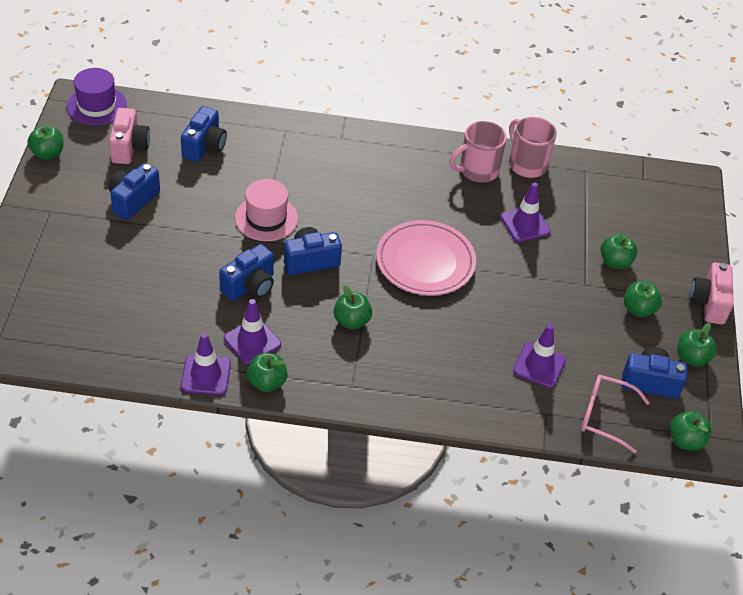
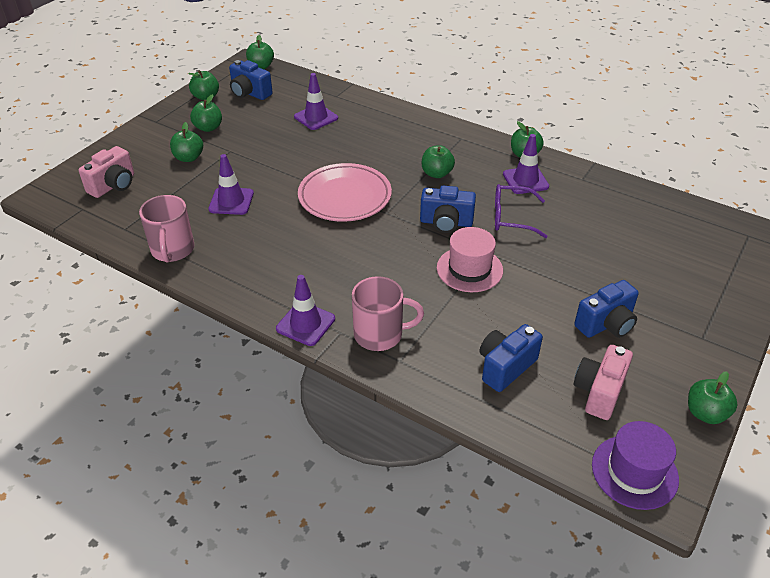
camera: 150 degrees left, 5 degrees down
purple traffic cone [181,333,231,395] -> purple traffic cone moved to [276,275,335,346]
blue camera [219,244,274,301] -> purple glasses [495,184,548,238]
pink mug [449,121,507,183] -> pink mug moved to [352,276,424,351]
pink glasses [581,375,650,453] -> none
pink camera [689,263,734,325] -> pink camera moved to [79,146,134,198]

